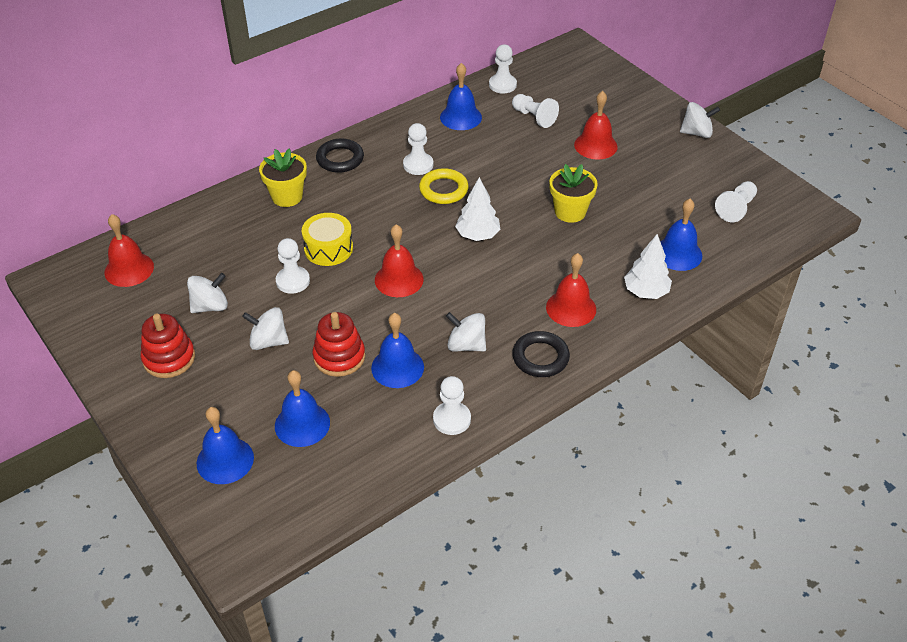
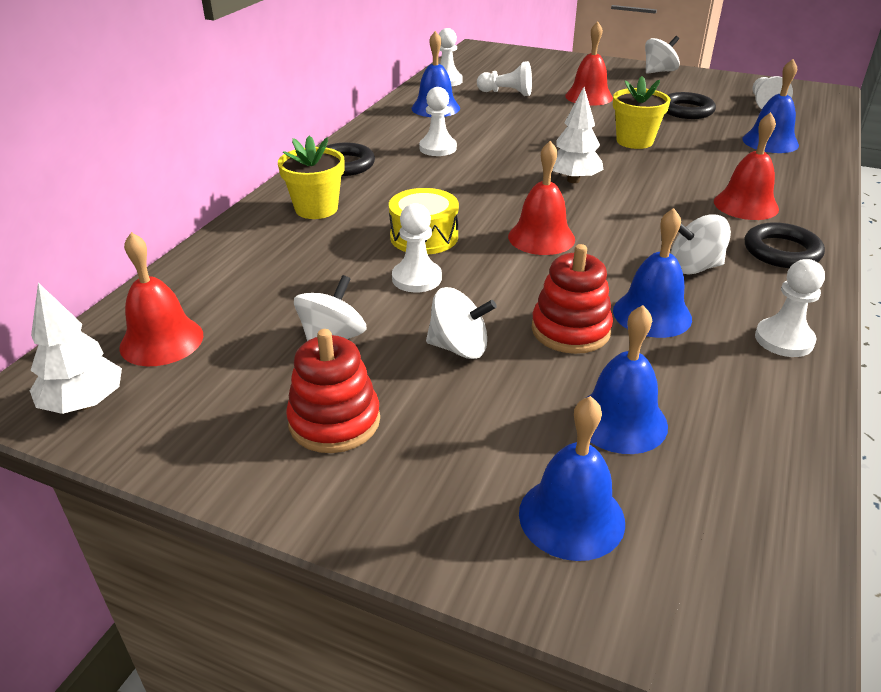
camera: 30 degrees left, 10 degrees down
white spinning top [242,307,289,350] -> white spinning top turned 150 degrees counterclockwise [426,287,497,359]
yellow ring [419,168,469,204] -> none
white tree [624,234,672,299] -> white tree moved to [30,283,122,414]
none -> black ring [667,92,716,119]

